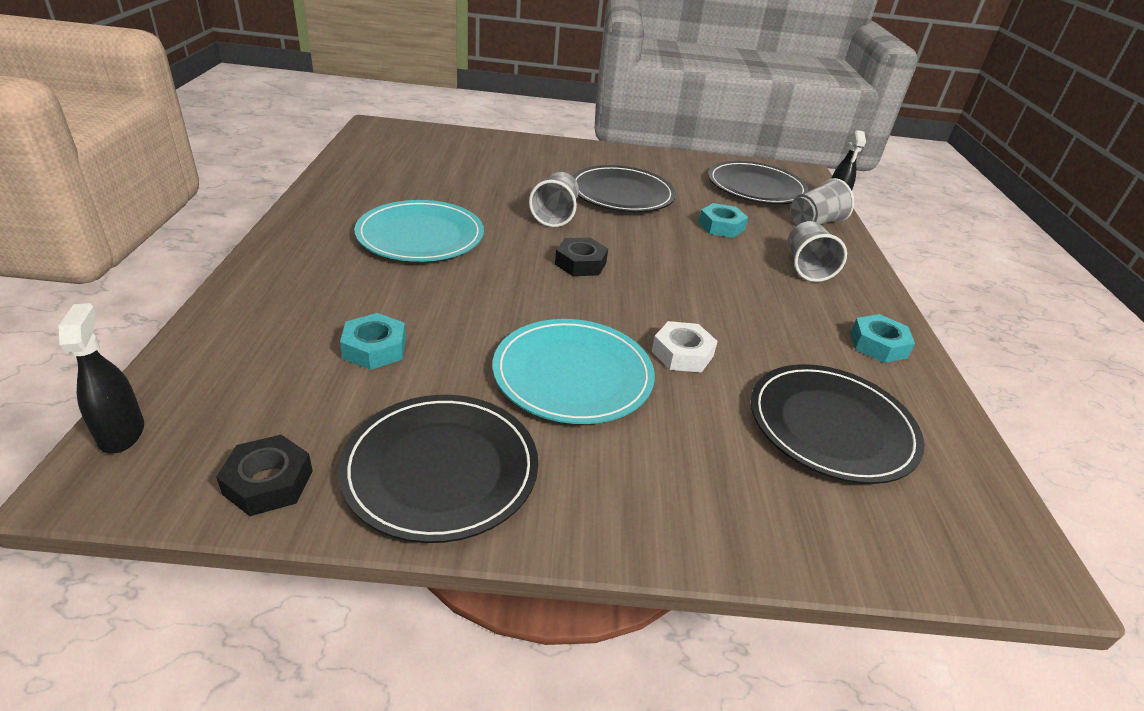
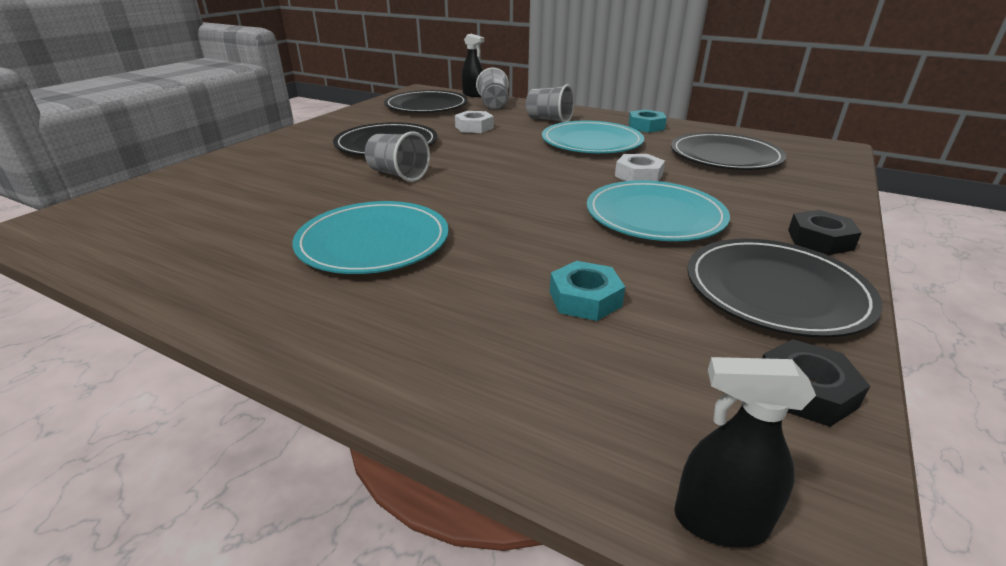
camera: 60 degrees left, 5 degrees down
black nut [555,238,608,276] -> black nut moved to [788,210,862,255]
turquoise nut [698,203,748,238] -> white nut [455,111,494,133]
none -> turquoise plate [542,121,644,153]

